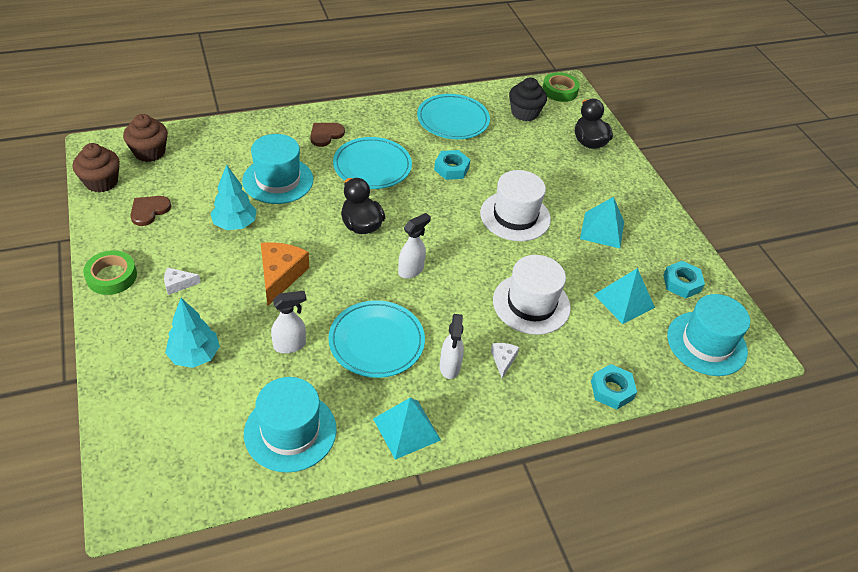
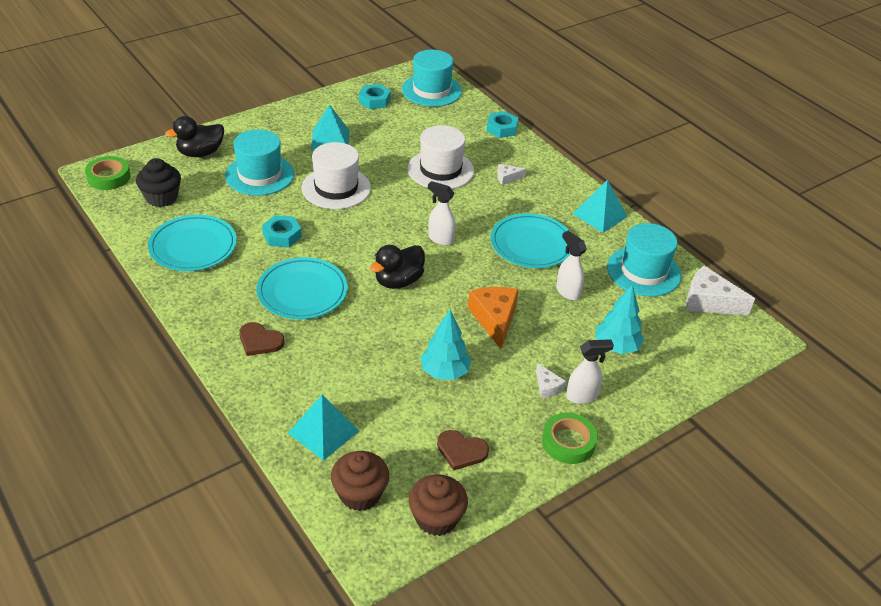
camera: 105 degrees left, 5 degrees down
turquoise hat [242,134,313,204] -> turquoise hat moved to [225,129,294,196]
orange cheese [261,242,309,306] -> orange cheese turned 90 degrees clockwise [468,287,519,349]
white spray bottle [440,314,464,379] -> white spray bottle moved to [566,339,614,404]
turquoise pyramid [594,268,655,324] -> turquoise pyramid moved to [288,395,359,461]
none -> white cheese [686,266,755,315]

